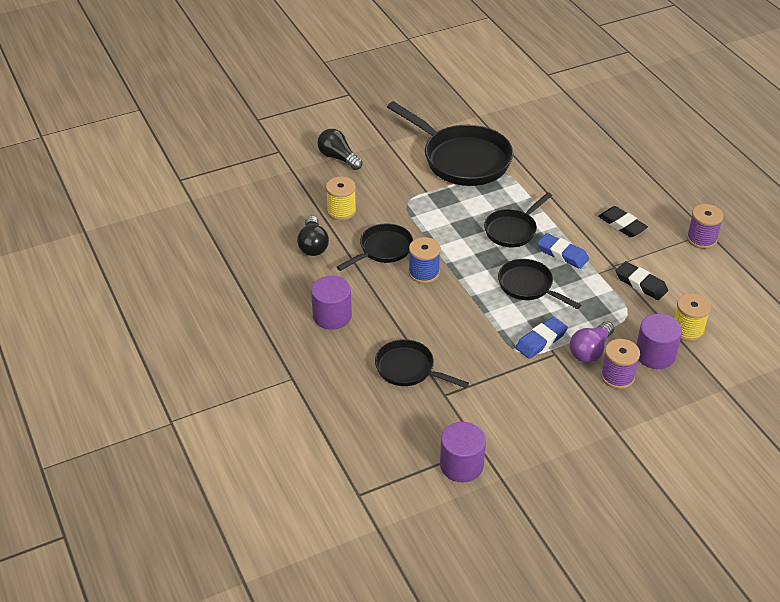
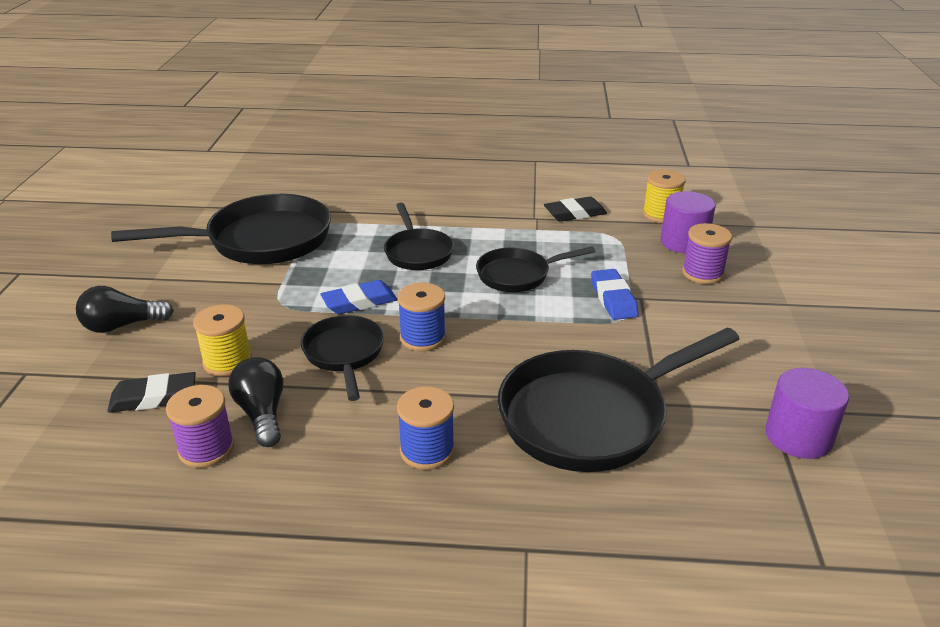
camera: 60 degrees left, 10 degrees down
black light bulb [297,216,329,256] -> black light bulb turned 135 degrees counterclockwise [228,357,283,447]
purple cylinder [311,276,352,330] -> blue spool [397,386,455,470]
black pan [375,339,469,388] -> black pan [498,328,740,472], size x1.79
blue eraser [537,233,589,269] -> blue eraser moved to [320,280,398,314]
purple light bulb [570,321,614,363] -> none
black eraser [598,206,648,237] -> black eraser moved to [107,372,196,413]
purple spool [687,204,724,249] -> purple spool moved to [166,385,234,468]

